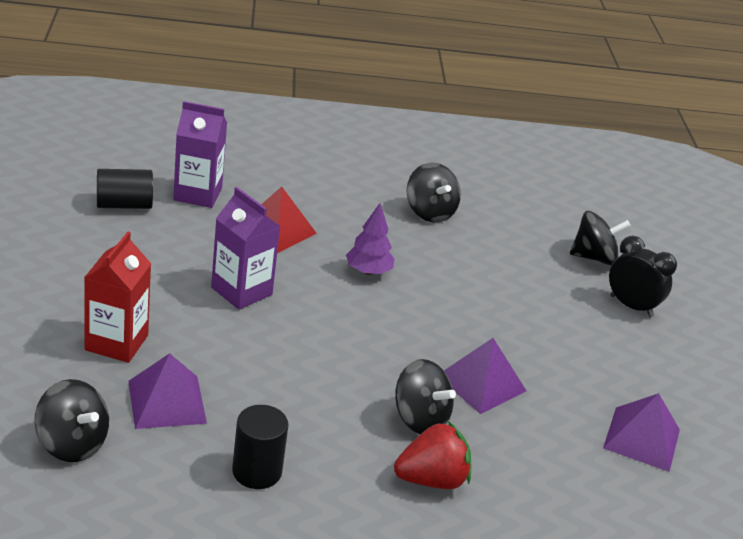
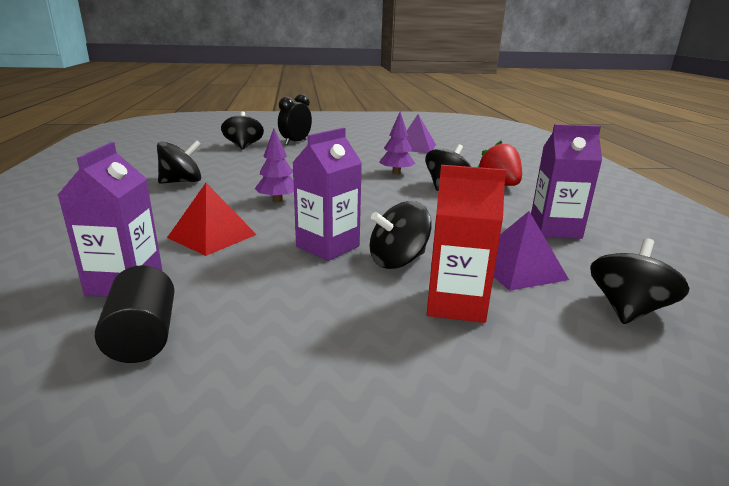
camera: 90 degrees left, 10 degrees down
black cylinder [232,405,288,489] -> purple carton [531,124,602,239]
purple pyramid [444,338,526,414] -> purple tree [379,112,416,174]
none -> black spinning top [370,201,432,269]

